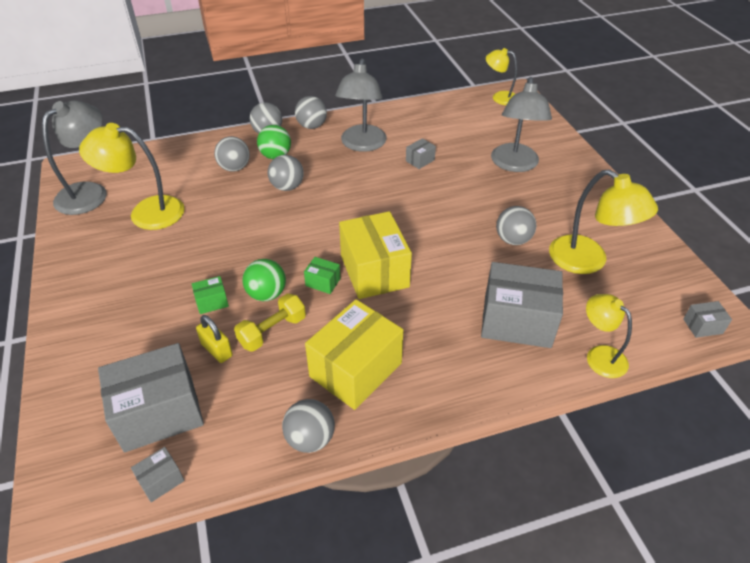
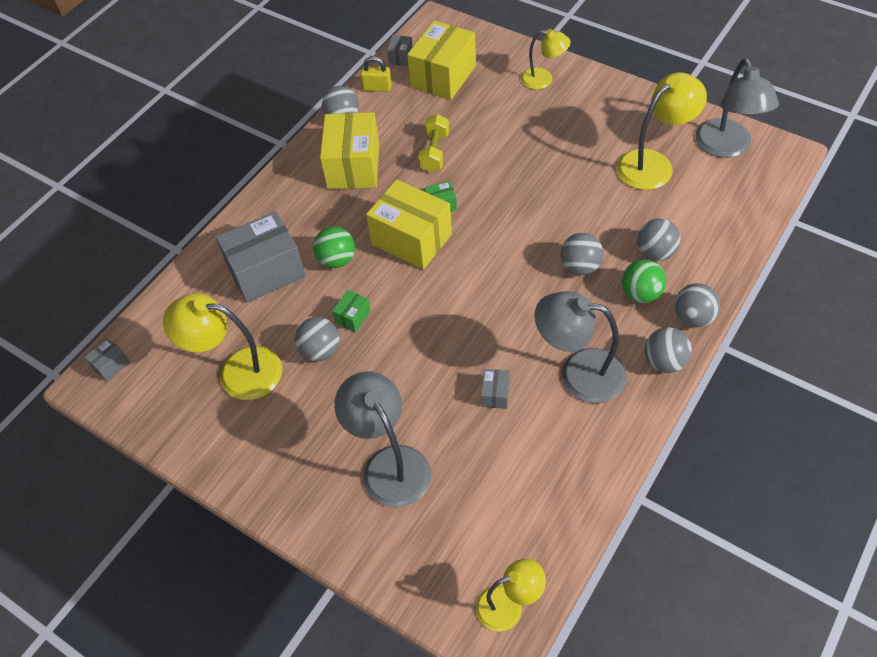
camera: 145 degrees right, 10 degrees up
grey box [98,343,204,452] -> yellow box [407,21,476,100]
green box [192,276,229,314] -> green box moved to [332,290,371,332]
yellow padlock [196,315,233,363] -> yellow padlock moved to [361,56,392,91]
green ball [243,259,286,301] -> green ball moved to [313,227,355,268]
grey lamp [335,59,387,152] -> grey lamp turned 45 degrees counterclockwise [535,291,627,403]
yellow lamp [586,294,632,378] -> yellow lamp moved to [521,29,571,90]

